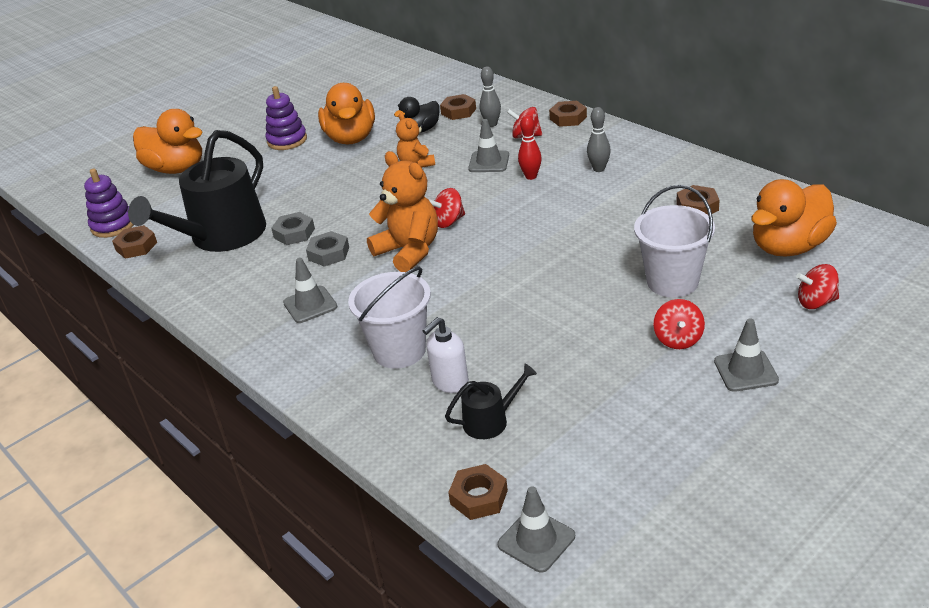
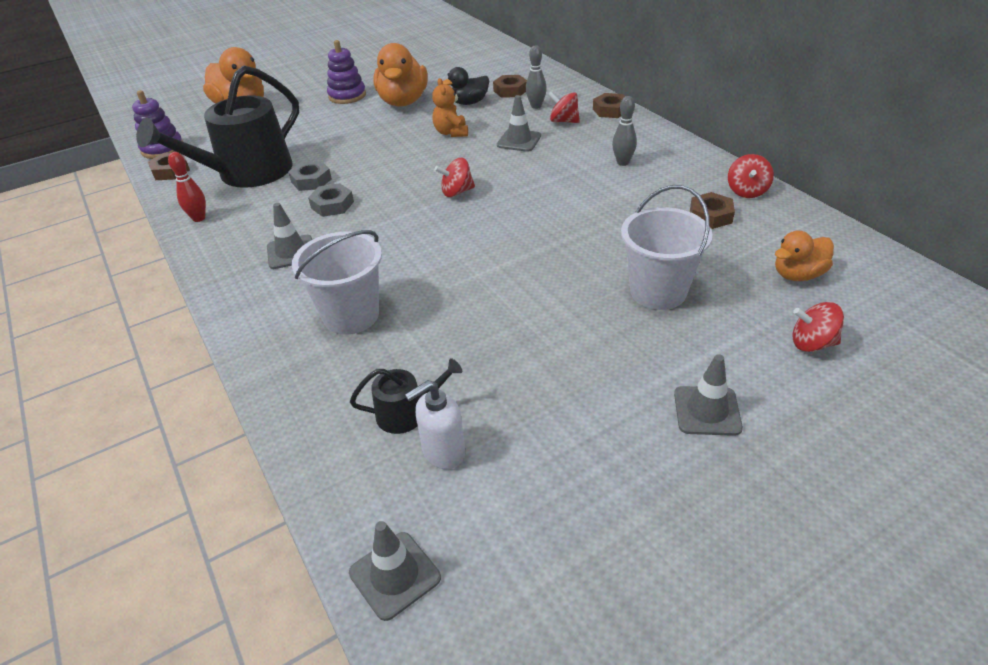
camera: 10 degrees right, 5 degrees up
orange teddy bear [367,151,438,272] -> none
white soap dispenser [422,317,469,393] -> white soap dispenser moved to [405,380,466,469]
brown nut [448,464,508,520] -> none
red bowling pin [518,115,542,180] -> red bowling pin moved to [168,152,206,222]
red spinning top [653,299,705,349] -> red spinning top moved to [728,154,774,198]
orange duck [752,179,837,257] -> orange duck [775,230,834,281], size x0.59

